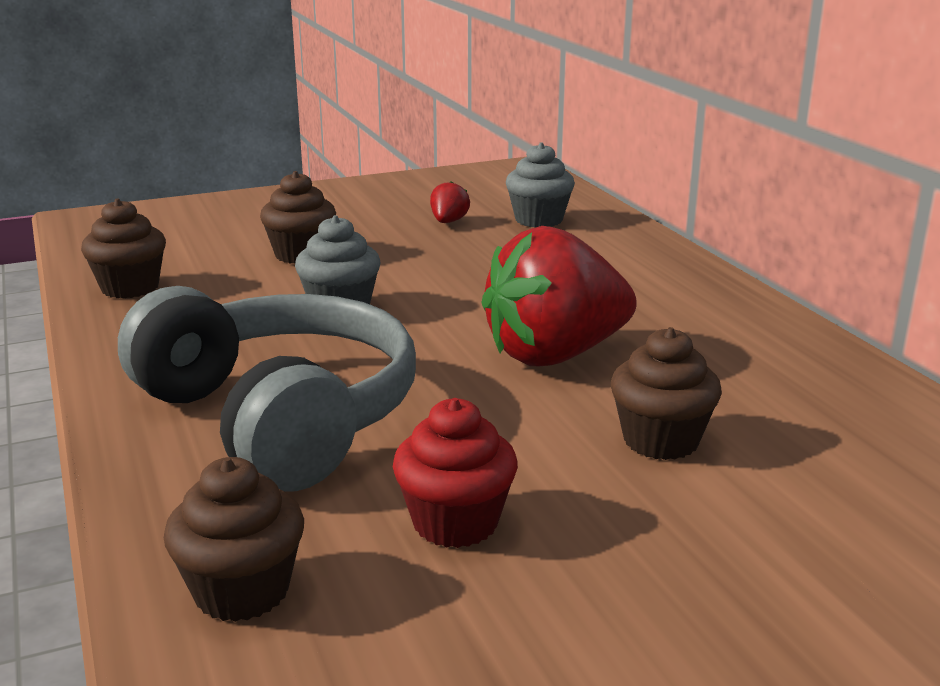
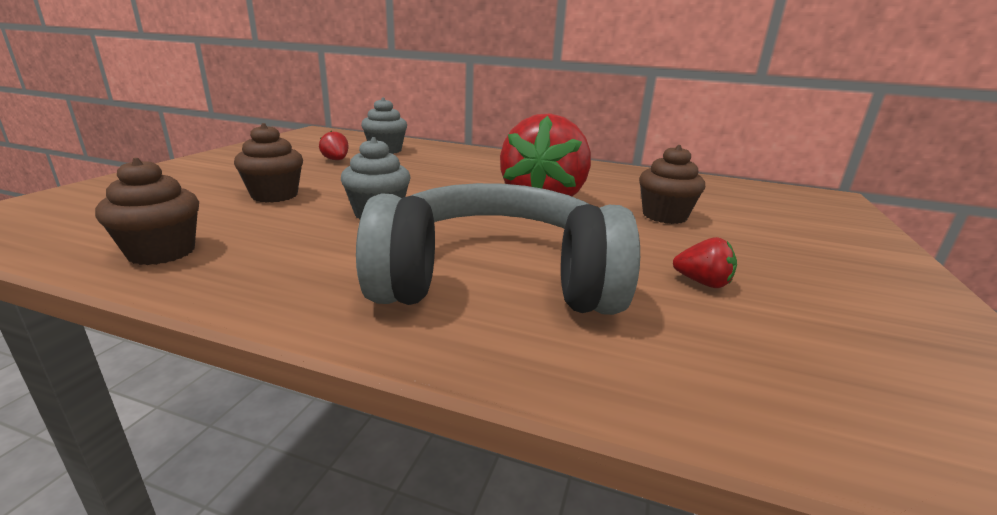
camera: 50 degrees left, 0 degrees up
brown cupcake [164,457,304,622] -> none
red cupcake [393,398,518,548] -> red strawberry [673,237,737,288]

